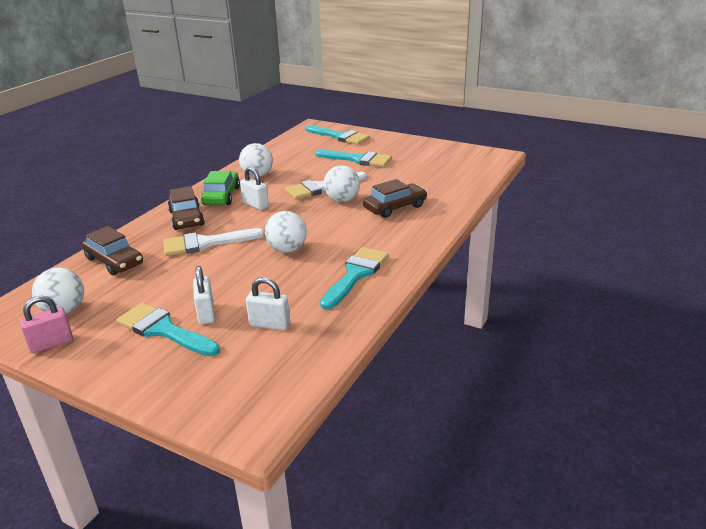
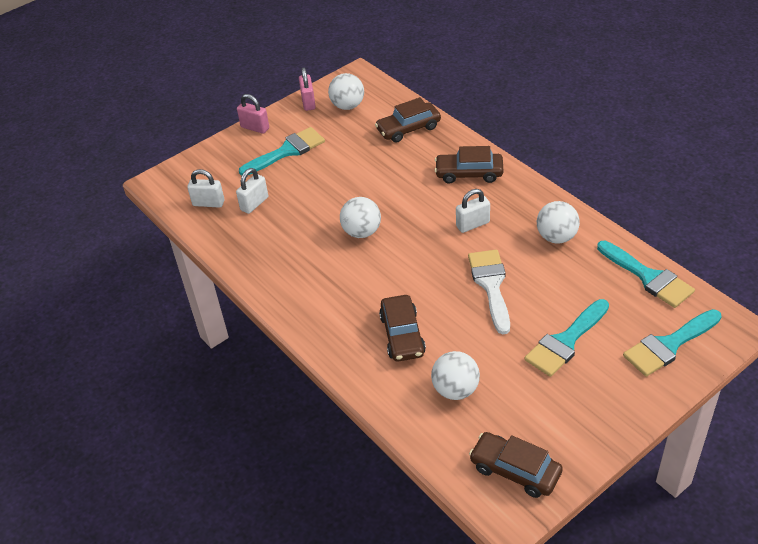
camera: 115 degrees right, 15 degrees up
white brush [163,228,265,256] -> none
white padlock [193,266,215,324] -> white padlock moved to [187,169,225,208]
green car [201,171,240,205] -> none
turquoise brush [320,247,389,310] -> turquoise brush moved to [597,241,695,308]
white ball [324,165,360,202] -> white ball moved to [431,351,480,400]
none -> pink padlock [237,94,269,134]
none -> brown car [469,432,563,498]

